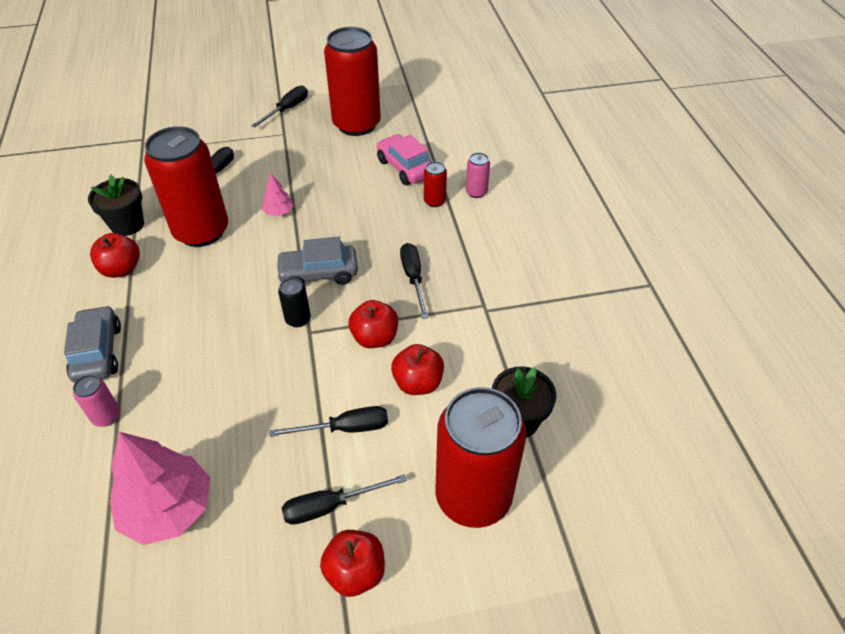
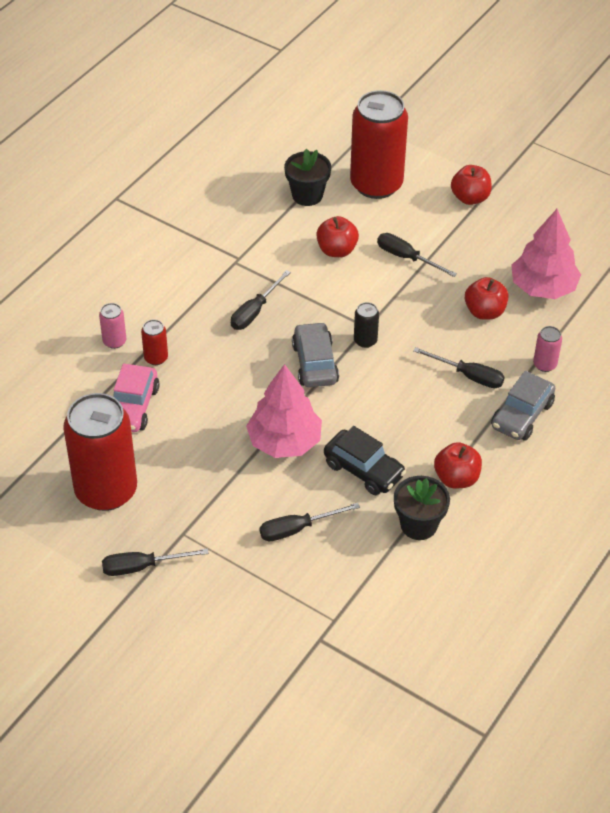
camera: 135 degrees left, 0 degrees up
red can [144,126,228,247] -> black car [324,426,406,495]
pink tree [262,174,294,216] -> pink tree [246,364,322,458], size x2.15
grey car [276,237,358,285] -> grey car turned 135 degrees counterclockwise [292,322,339,387]
black screwdriver [282,474,407,525] -> black screwdriver moved to [413,347,505,388]
red apple [348,300,398,348] -> red apple moved to [465,277,509,320]

